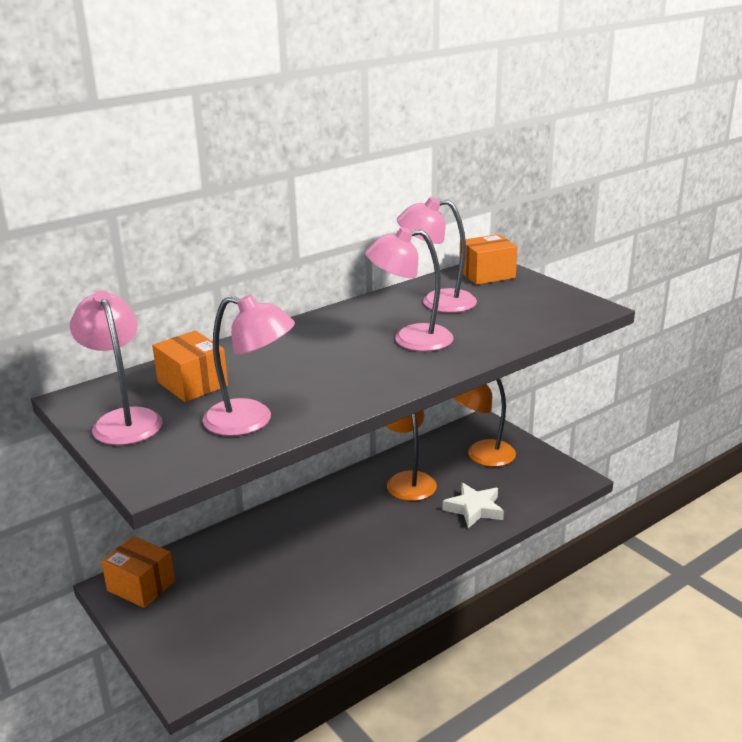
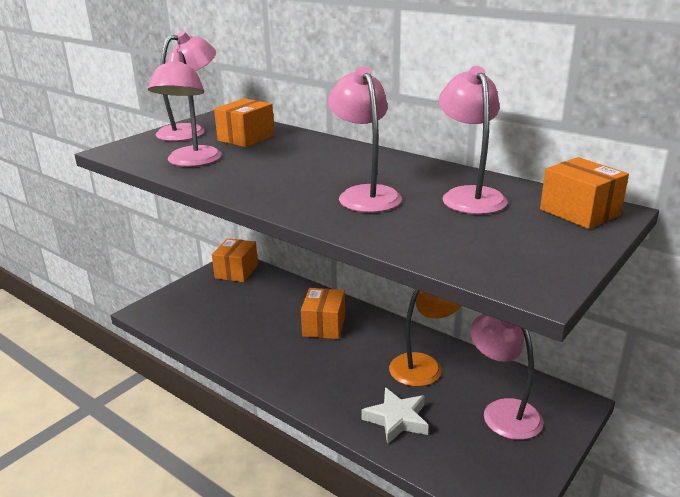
camera: 75 degrees right, 0 degrees up
orange lamp [453,378,516,467] -> pink lamp [470,314,544,440]
none -> orange box [301,288,345,339]

